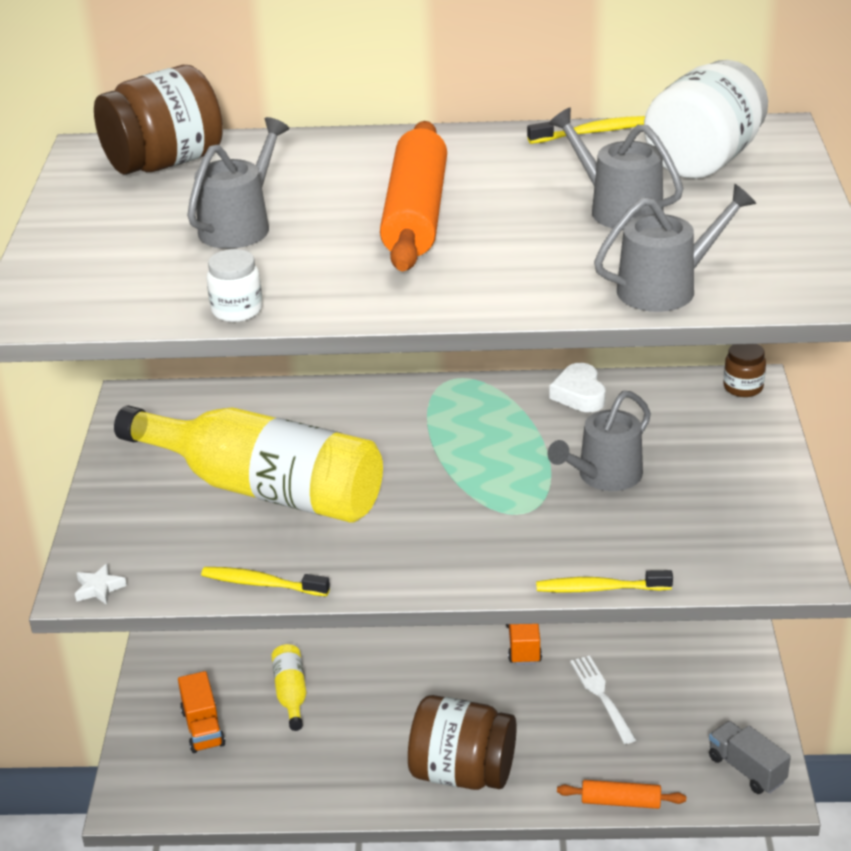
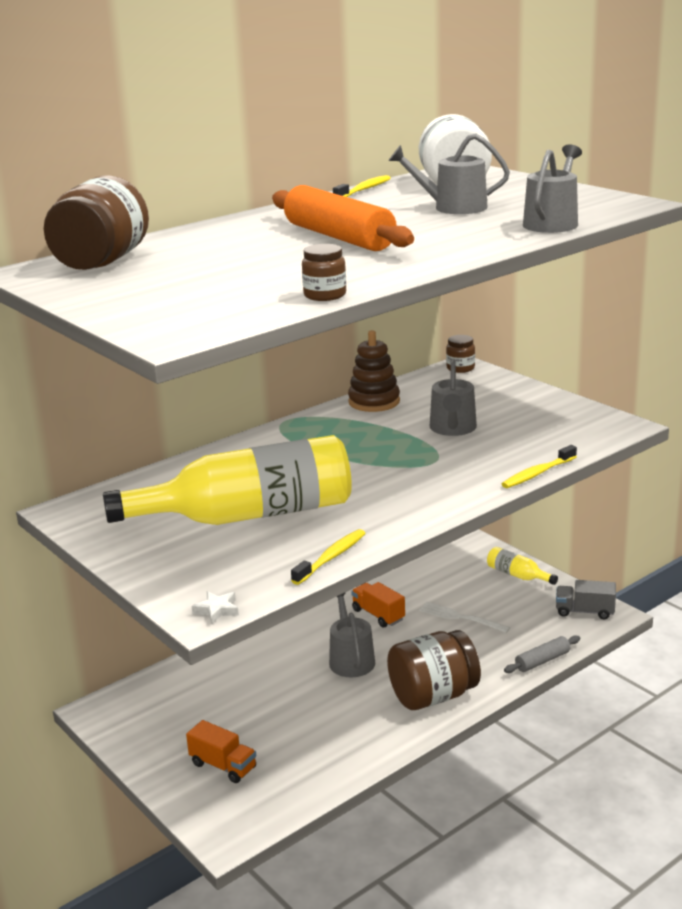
camera: 40 degrees left, 10 degrees down
grey watering can [187,117,289,249] -> grey watering can moved to [329,592,375,677]
yellow toothbrush [201,567,330,596] -> yellow toothbrush turned 150 degrees clockwise [291,529,366,585]
white jar [207,249,263,322] -> brown jar [302,244,346,301]
yellow bottle [271,644,306,731] -> yellow bottle moved to [487,547,558,585]
white heart [549,363,606,412] -> brown stacking toy [348,330,400,412]
orange rolling pin [557,780,686,809] -> grey rolling pin [504,635,580,673]

